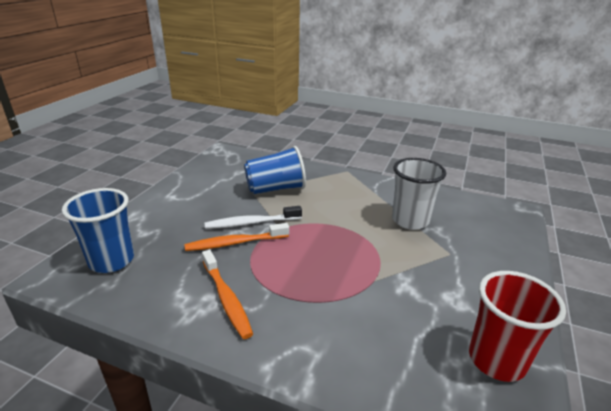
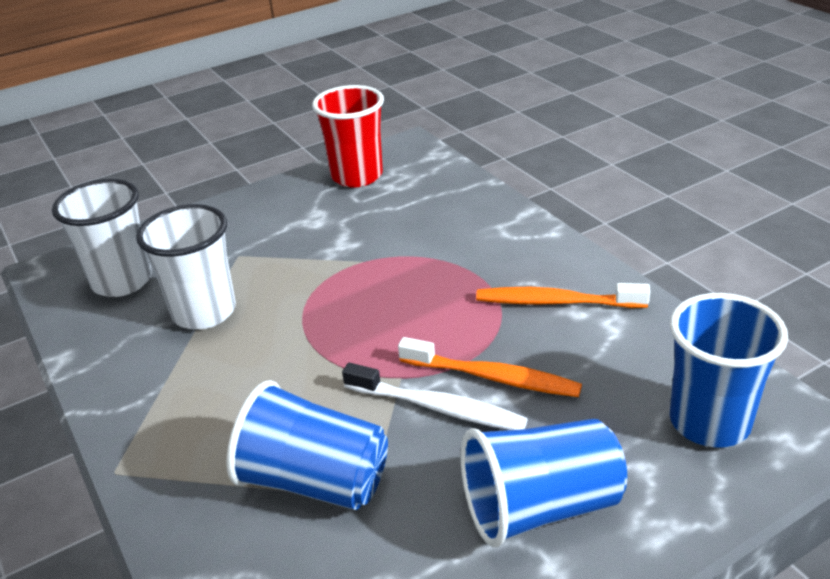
camera: 140 degrees left, 5 degrees up
orange toothbrush [202,250,253,339] -> orange toothbrush turned 90 degrees counterclockwise [476,283,650,308]
none -> white cup [52,179,152,297]
none -> blue cup [460,419,627,547]

